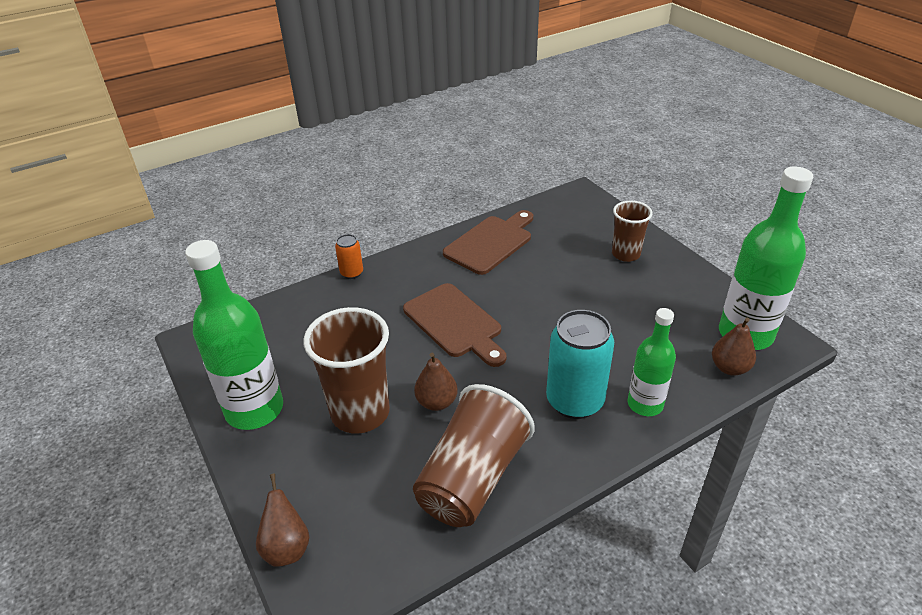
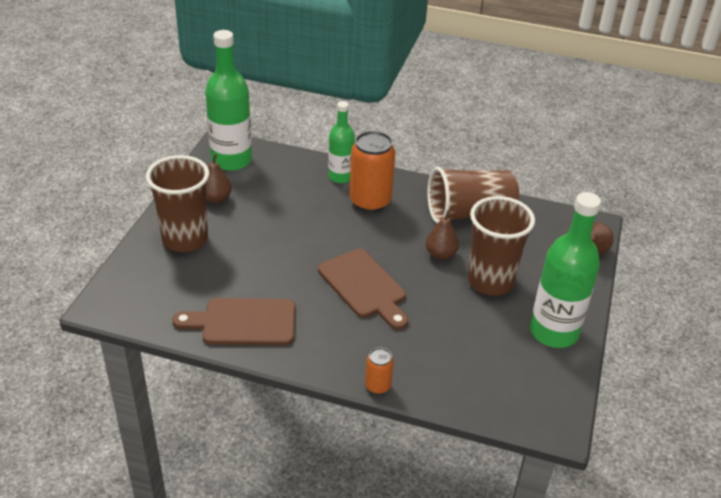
camera: 135 degrees left, 0 degrees up
brown cutting board [403,283,507,367] -> brown cutting board turned 135 degrees clockwise [318,249,408,330]
turquoise can [546,310,614,419] -> orange can [349,131,395,213]
brown cup [612,201,653,262] -> brown cup [146,155,209,252], size x1.65
brown pear [712,318,756,376] -> brown pear moved to [206,154,232,203]

